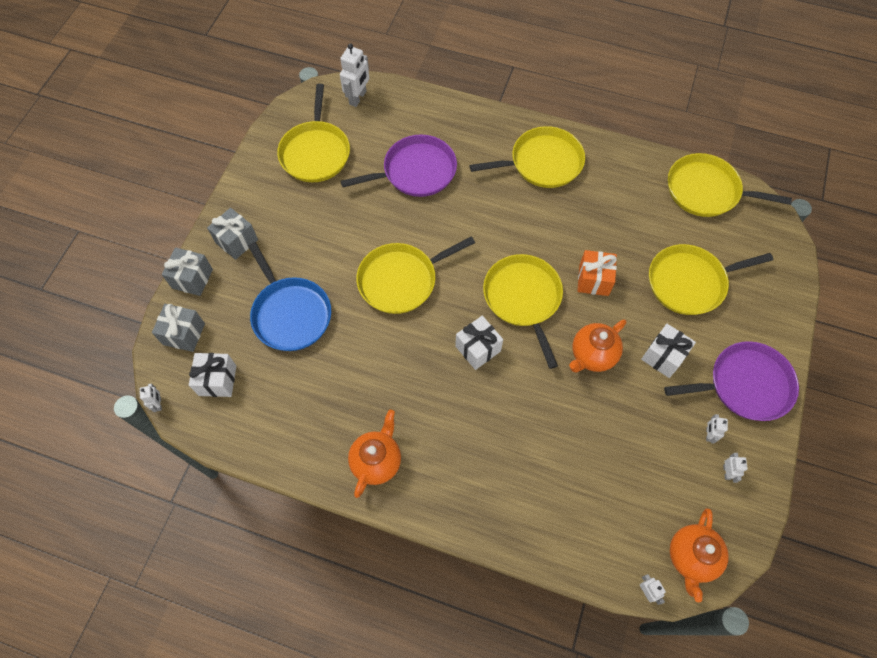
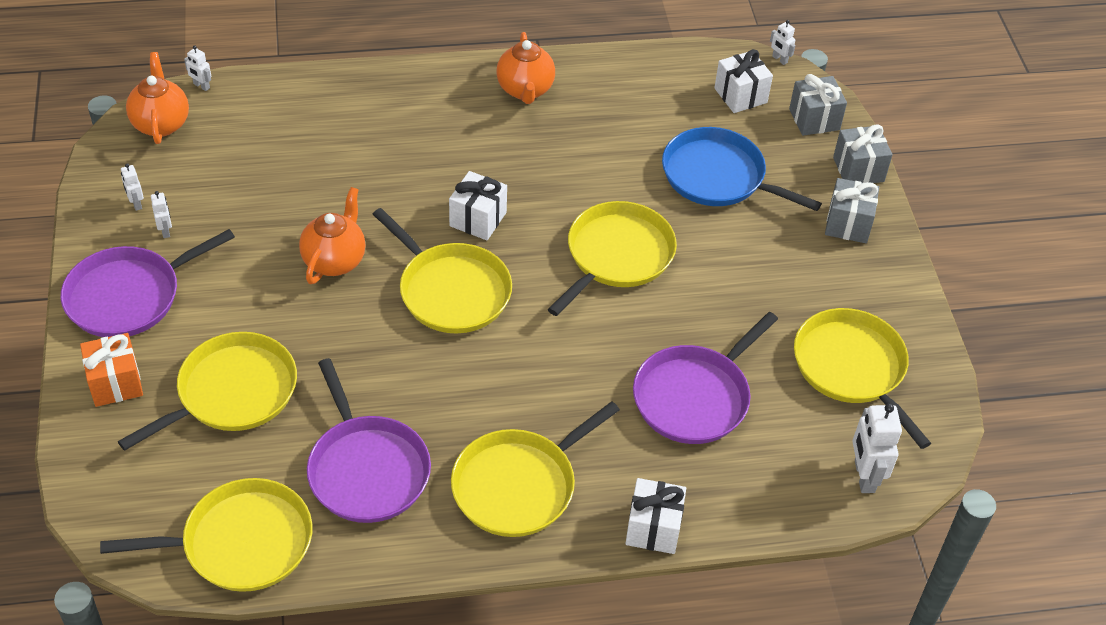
camera: 150 degrees right, 15 degrees down
orange gift [577,250,617,296] -> orange gift moved to [80,333,143,407]
white gift [641,324,696,378] -> white gift moved to [625,478,686,554]
none -> purple pan [307,358,431,523]

